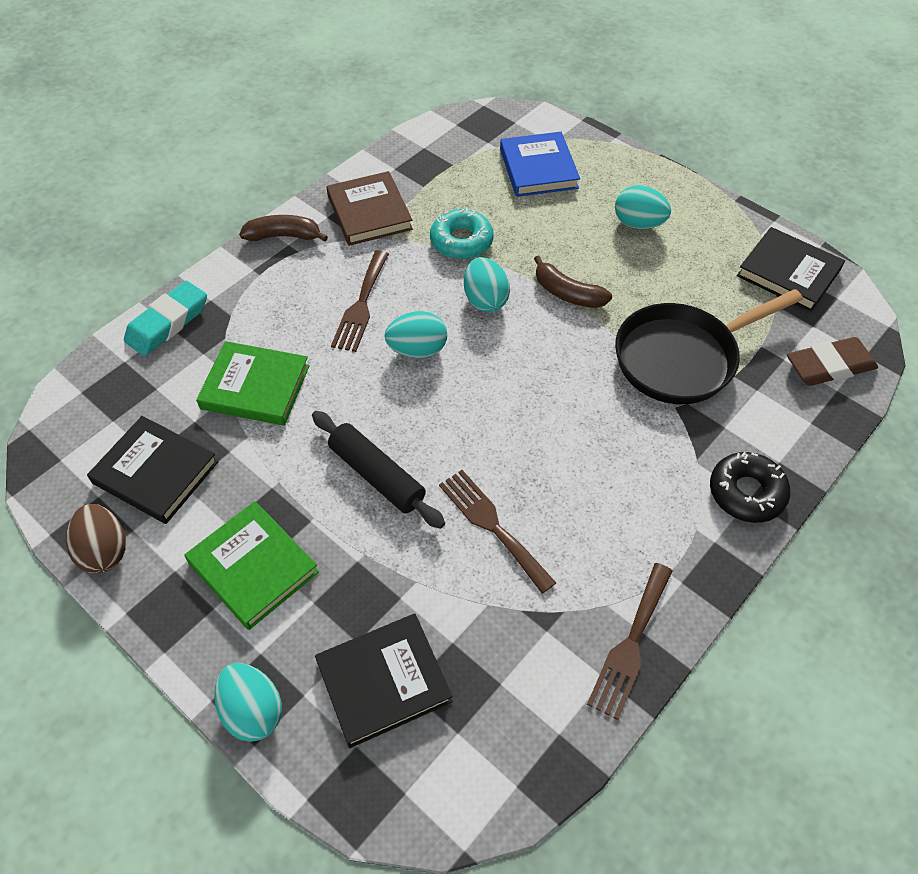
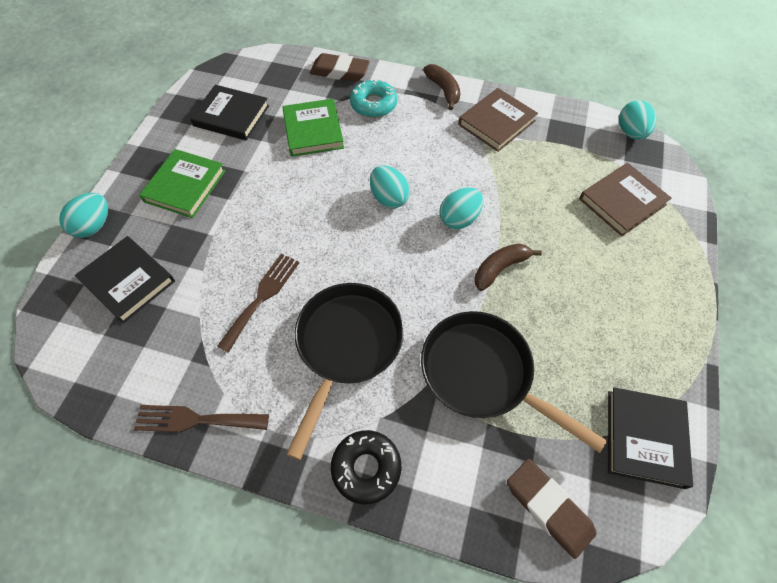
camera: 65 degrees right, 5 degrees up
brown egg [66,504,126,573] -> none
black book [87,416,218,524] -> black book turned 75 degrees counterclockwise [190,85,269,140]
turquoise eraser [124,281,207,356] -> brown eraser [310,53,370,82]
black rolling pin [312,411,445,529] -> none
brown fork [331,250,389,352] -> none
turquoise donut [430,207,493,259] -> turquoise donut moved to [350,79,397,118]
blue book [500,132,580,197] -> brown book [579,163,672,236]
brown banana [534,255,612,308] -> brown banana turned 45 degrees clockwise [475,243,542,291]
turquoise egg [615,185,671,229] -> turquoise egg moved to [619,100,656,140]
none -> black pan [286,283,404,460]

